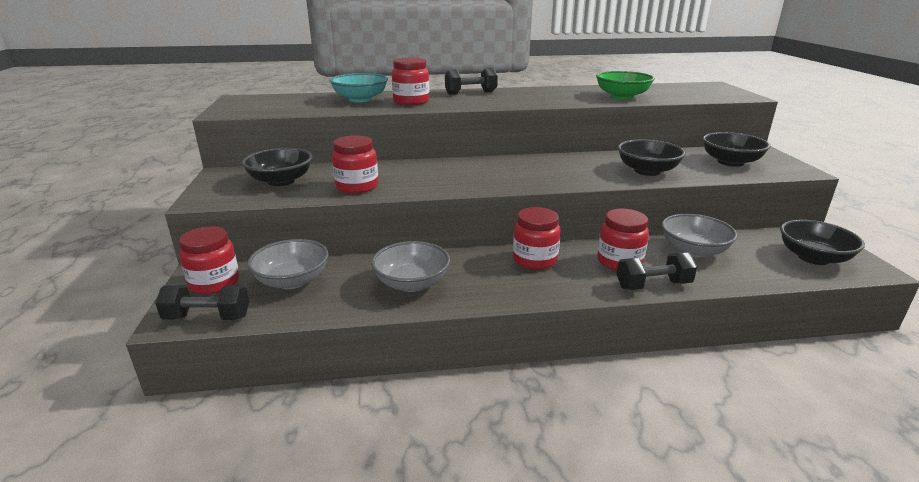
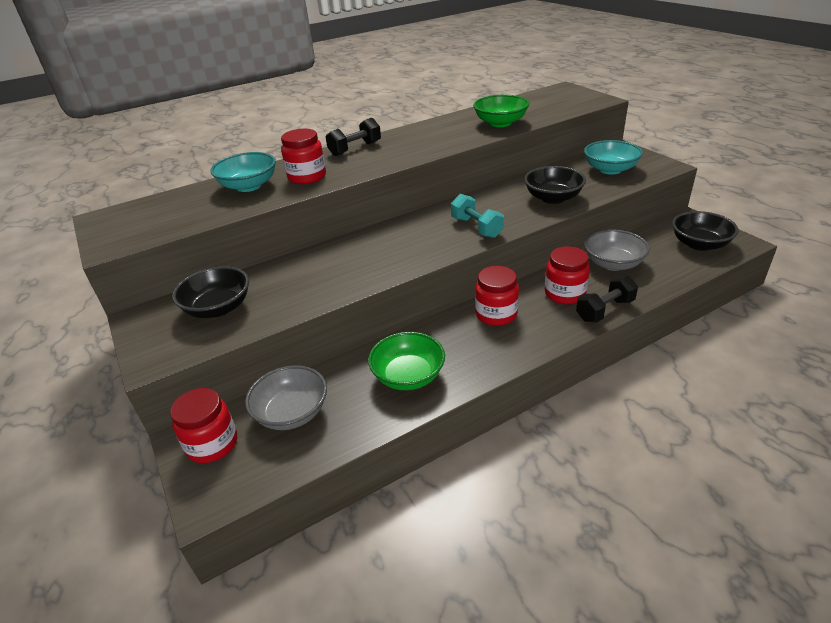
camera: 20 degrees left, 10 degrees up
black dumbbell [155,285,249,320] -> none
red jar [332,135,378,194] -> none
grey bowl [371,241,450,292] -> green bowl [368,332,445,390]
black bowl [702,132,770,167] -> turquoise bowl [584,140,643,175]
none -> turquoise dumbbell [451,194,504,238]

